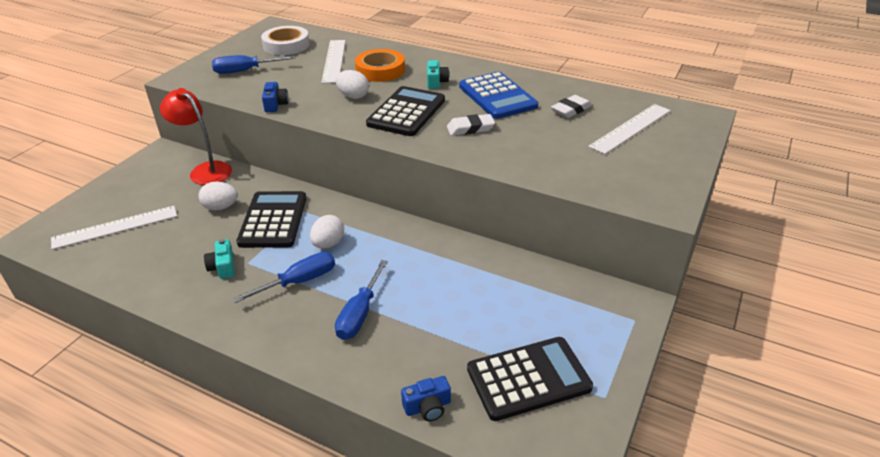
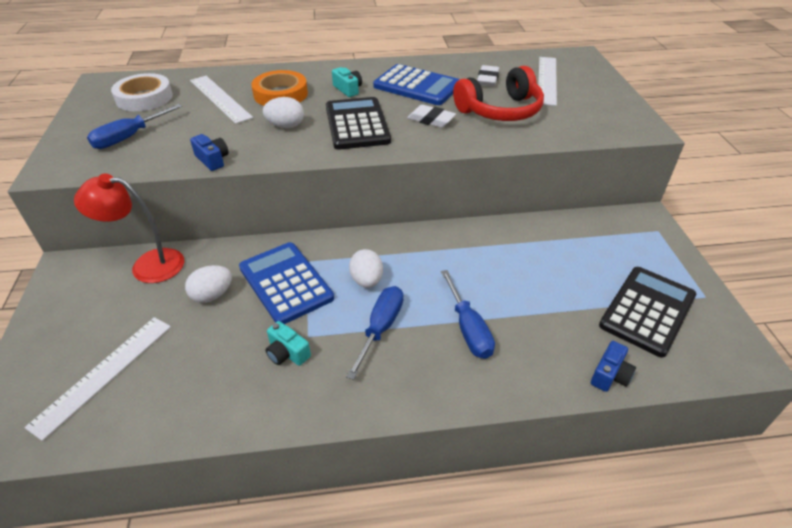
camera: 35 degrees left, 5 degrees up
black calculator [236,191,307,248] -> blue calculator [239,242,334,324]
white eraser [447,114,495,136] -> white eraser turned 75 degrees clockwise [407,105,456,128]
none -> red headphones [453,66,544,121]

